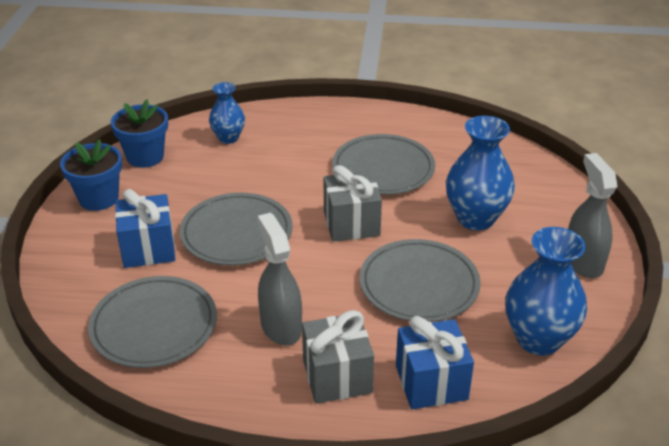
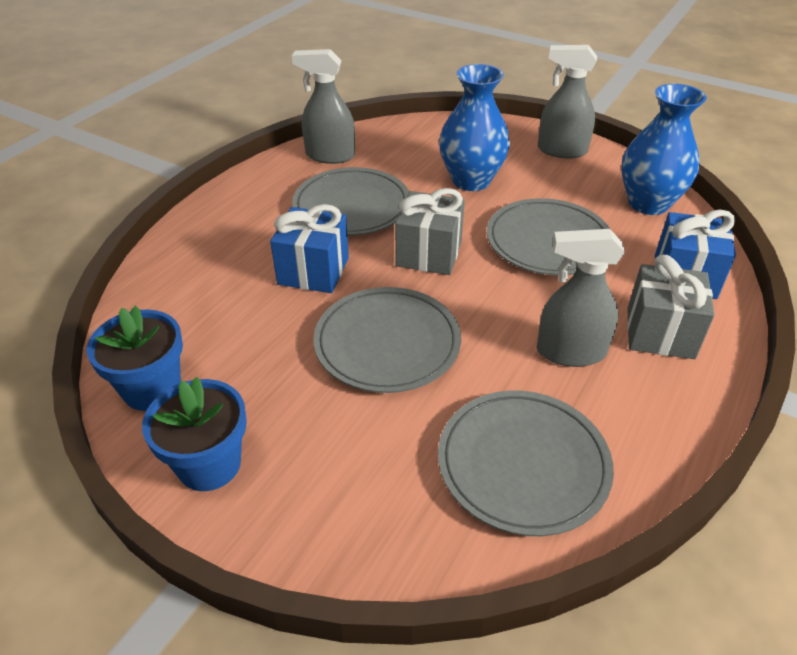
camera: 65 degrees left, 5 degrees up
blue gift [115,189,175,268] -> blue gift moved to [270,204,349,293]
blue vase [209,82,245,144] -> none
none -> grey spray bottle [292,49,355,164]

